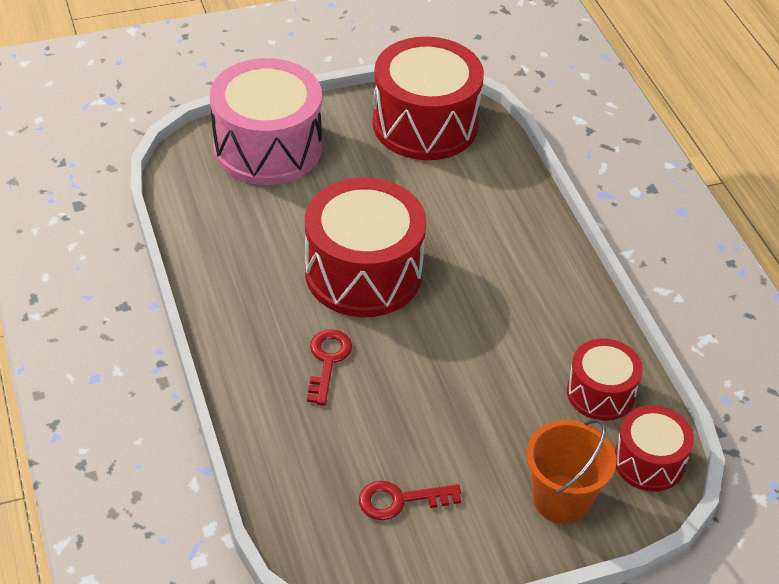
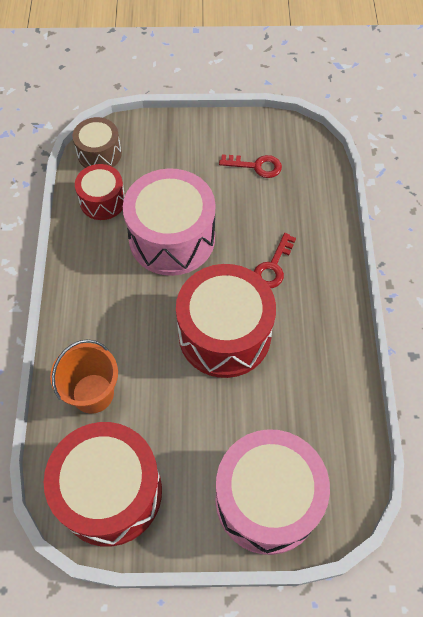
camera: 160 degrees left, 15 degrees up
orange bucket [526,419,616,524] -> orange bucket moved to [50,339,118,413]
red drum [615,405,694,492] -> brown drum [72,117,122,168]
none -> pink drum [123,168,215,276]

